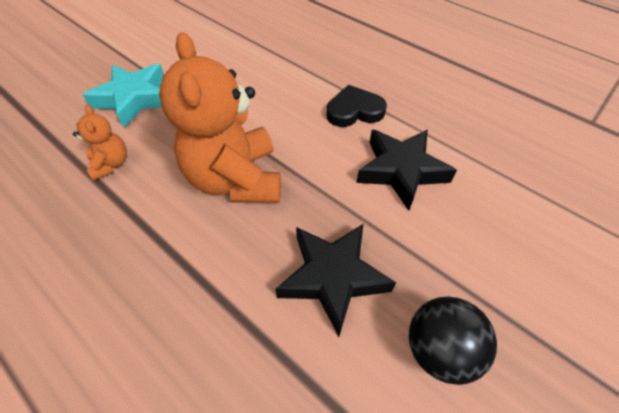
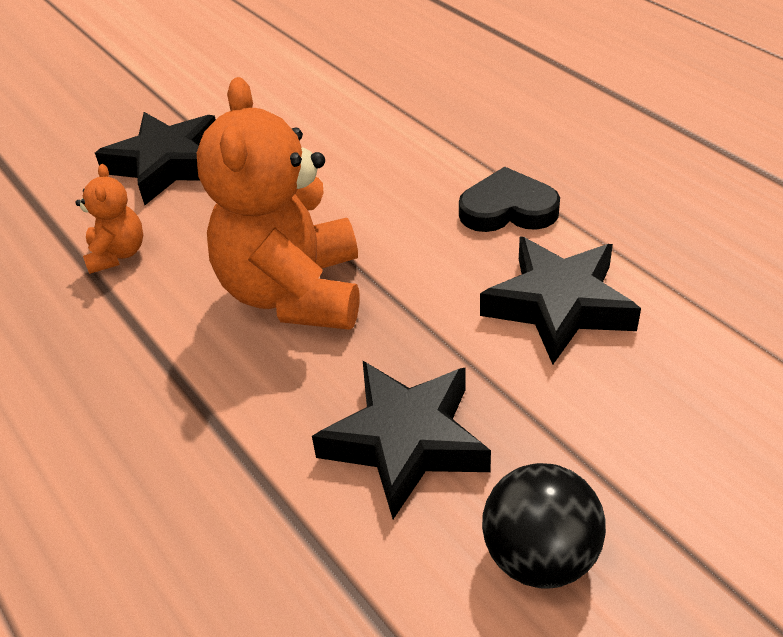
camera: 15 degrees right, 10 degrees down
turquoise star [83,64,164,128] -> black star [95,112,216,205]

